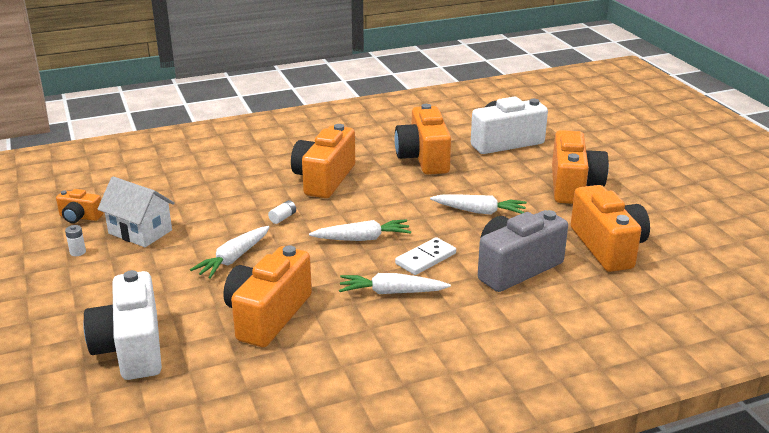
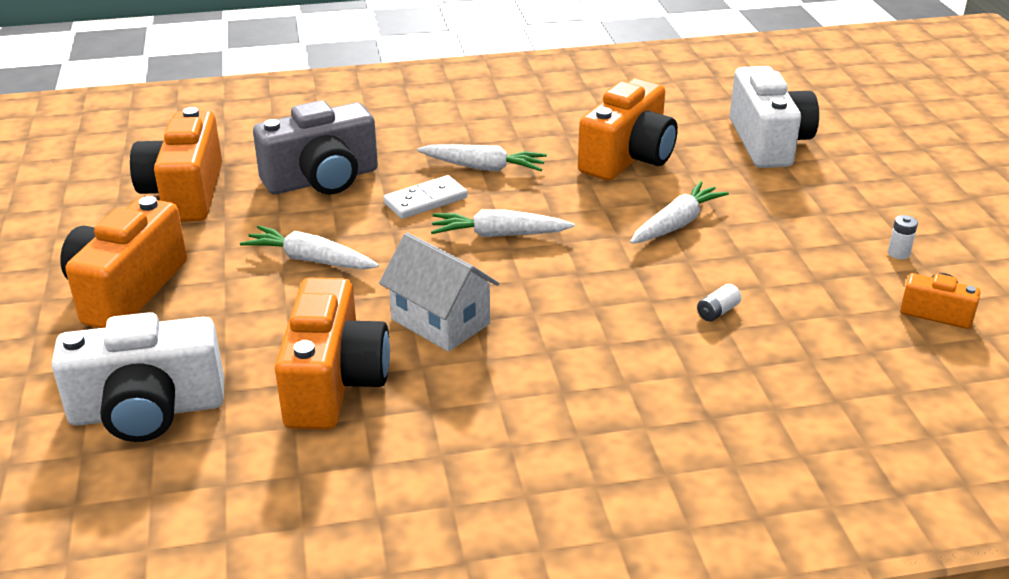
camera: 170 degrees left, 5 degrees up
white house [97,176,175,247] -> white house moved to [379,232,499,352]
white battery [268,200,296,224] -> white battery moved to [697,284,741,321]
orange camera [291,124,355,198] -> none

